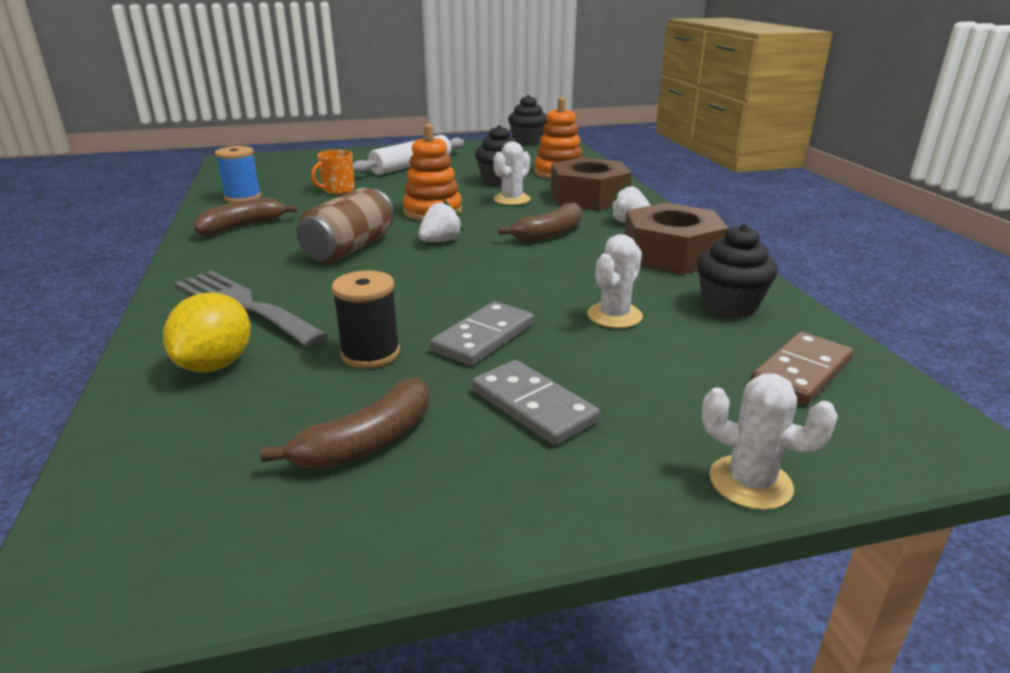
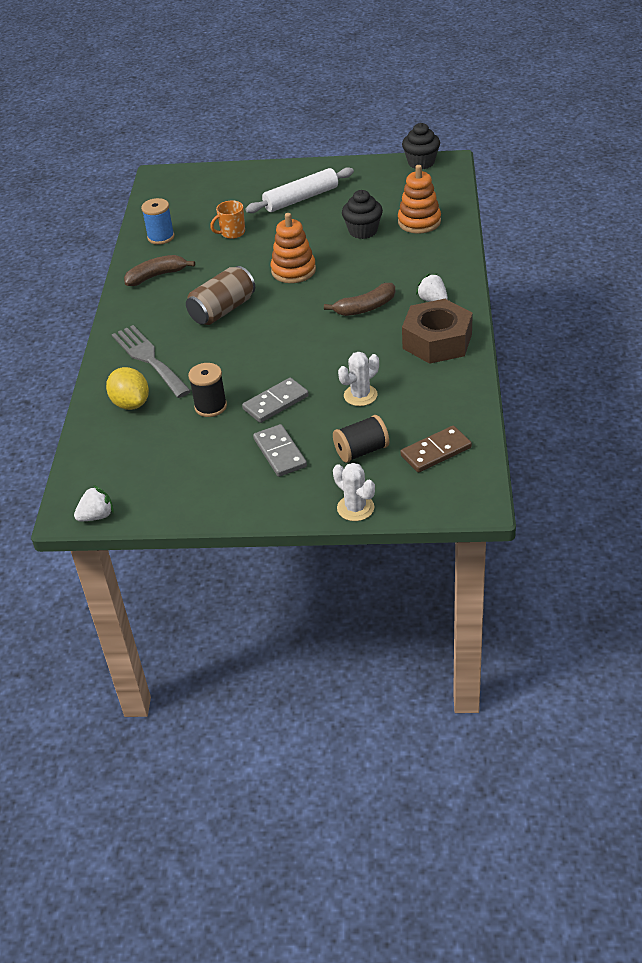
camera: 20 degrees right, 15 degrees up
yellow lemon [163,293,251,372] -> yellow lemon turned 60 degrees counterclockwise [106,367,149,410]
brown banana [260,378,429,469] -> none
white strawberry [418,200,464,242] -> white strawberry moved to [74,485,114,521]
white cactus [493,141,530,205] -> none
brown nut [550,157,632,211] -> none
black cupcake [697,224,778,318] -> none
none -> black spool [333,415,389,463]

